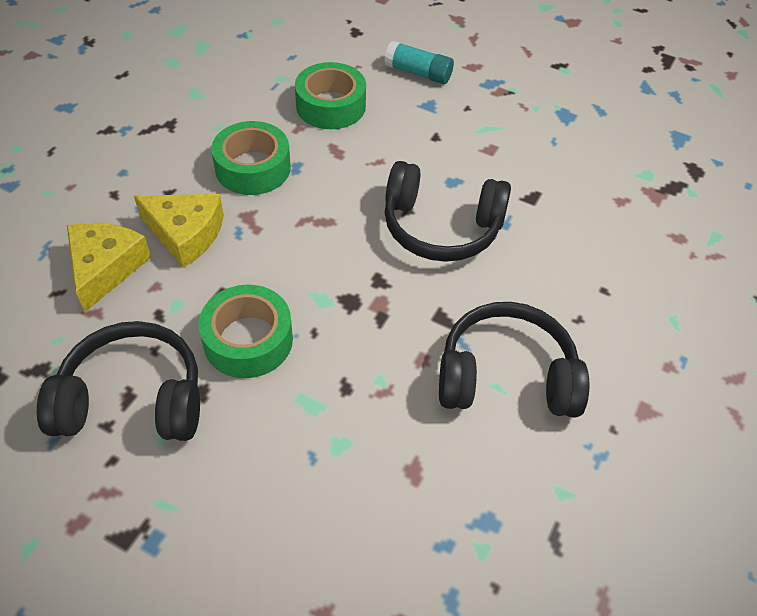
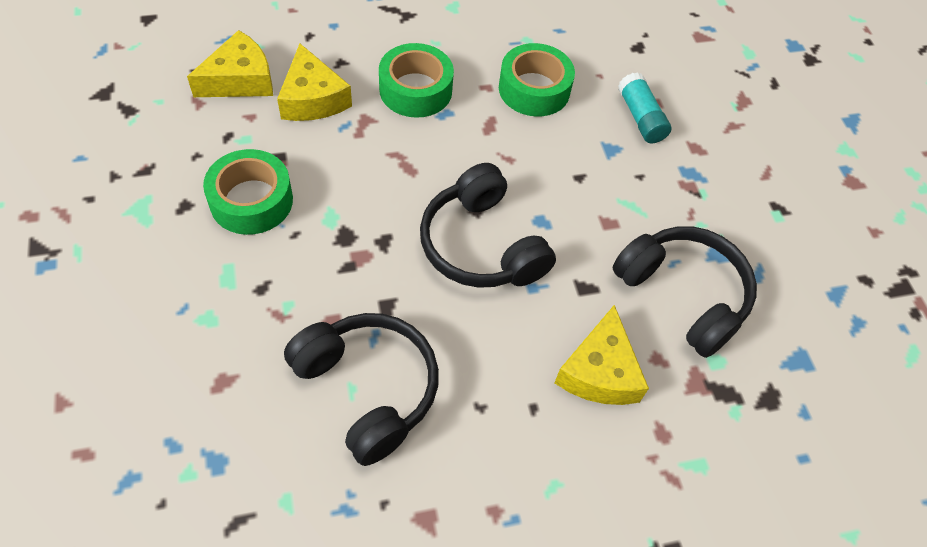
camera: 45 degrees right, 5 degrees up
black headphones [37,321,200,441] -> black headphones moved to [613,226,757,358]
none -> yellow cheese [555,305,649,405]

